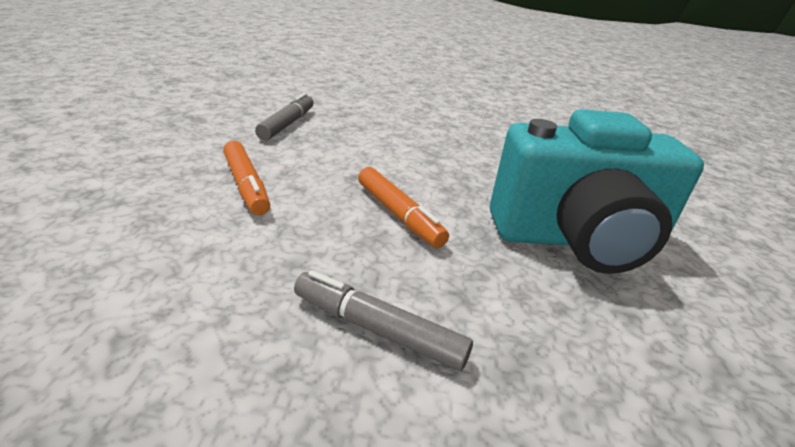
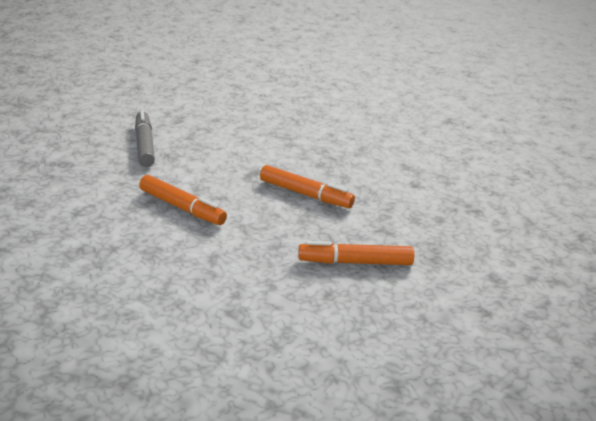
camera: 25 degrees left, 0 degrees up
grey marker [294,270,473,371] -> orange marker [298,241,414,265]
turquoise camera [490,109,704,274] -> none

